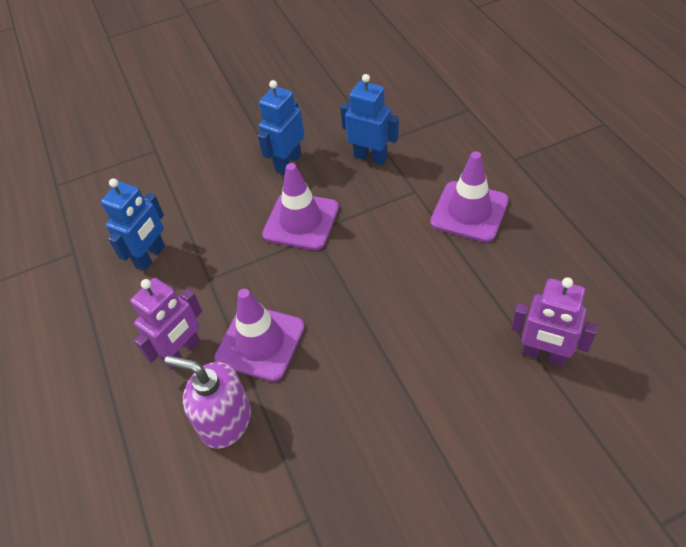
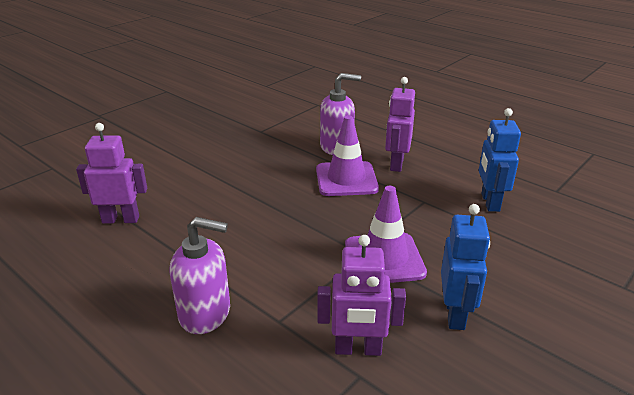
camera: 150 degrees right, 20 degrees down
blue robot [340,74,399,165] -> purple robot [317,235,406,356]
purple traffic cone [430,151,509,242] -> purple soap dispenser [170,217,230,334]

